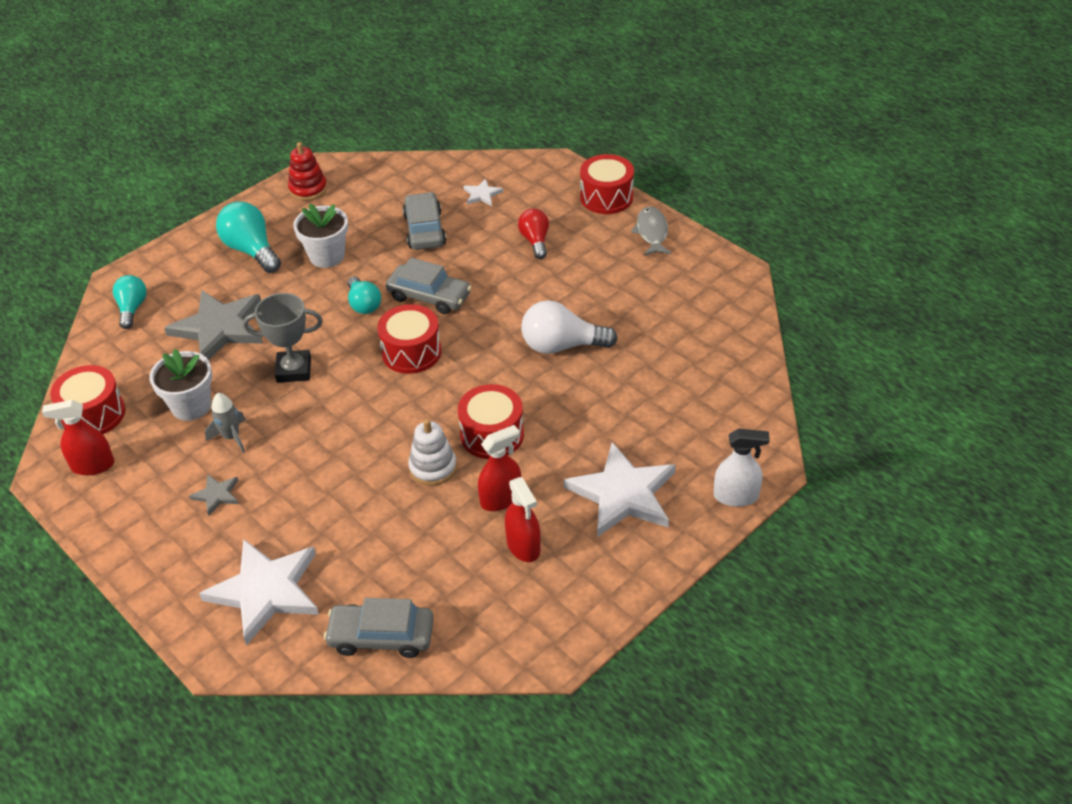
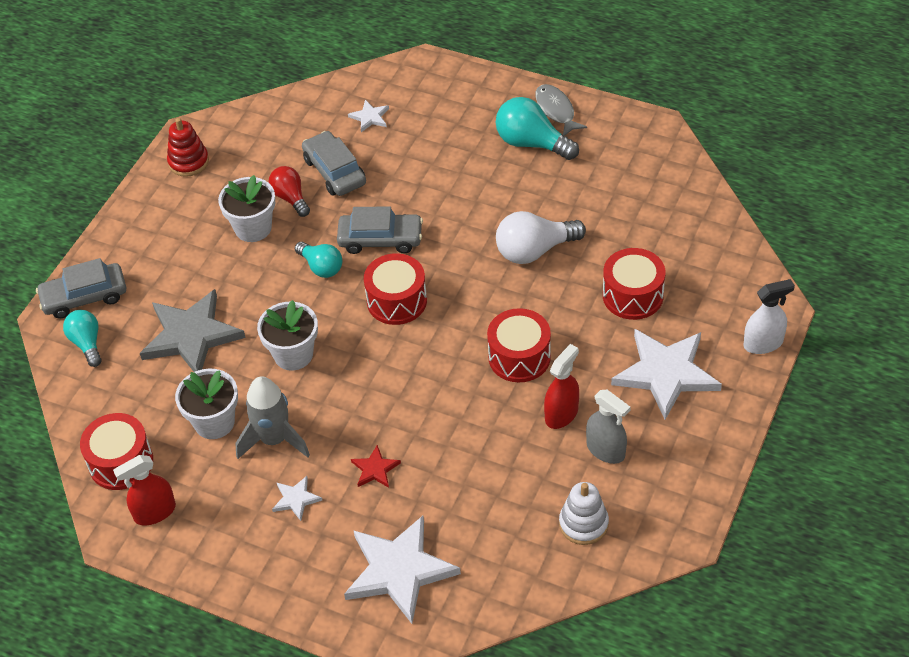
camera: 20 degrees left, 5 degrees up
grey star [189,474,239,516] -> white star [272,476,323,521]
grey rocket [205,393,246,453] -> grey rocket [235,376,310,459], size x1.60
turquoise light bulb [216,201,281,273] -> turquoise light bulb moved to [496,97,579,160]
grey trophy [243,293,323,383] -> white flower pot [257,300,318,371]
grey car [324,598,434,658] -> grey car moved to [36,258,126,319]
white stacking toy [408,419,457,486] -> white stacking toy moved to [559,482,609,545]
red spray bottle [505,477,541,562] -> grey spray bottle [586,390,631,464]
red light bulb [518,209,549,259] -> red light bulb moved to [268,166,310,217]
red drum [580,154,634,214] -> red drum moved to [603,248,665,320]
none -> red star [351,445,401,488]

